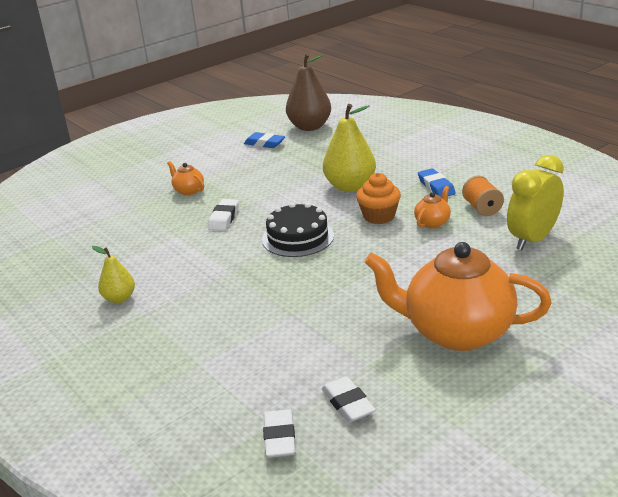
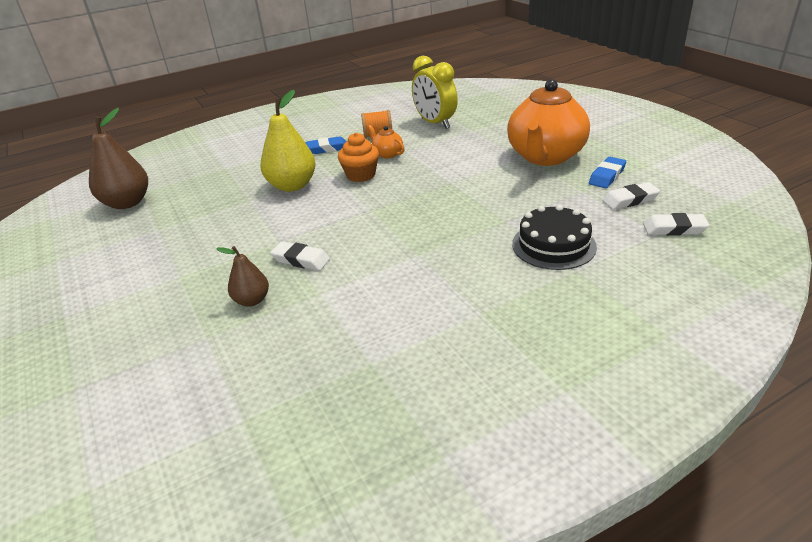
camera: 80 degrees left, 5 degrees up
yellow pear [92,246,135,303] -> none
orange teapot [167,161,204,195] -> none
blue eraser [244,132,285,148] -> blue eraser moved to [589,157,626,188]
black cake [262,203,334,257] -> black cake moved to [512,205,597,270]
none -> brown pear [216,246,269,307]

